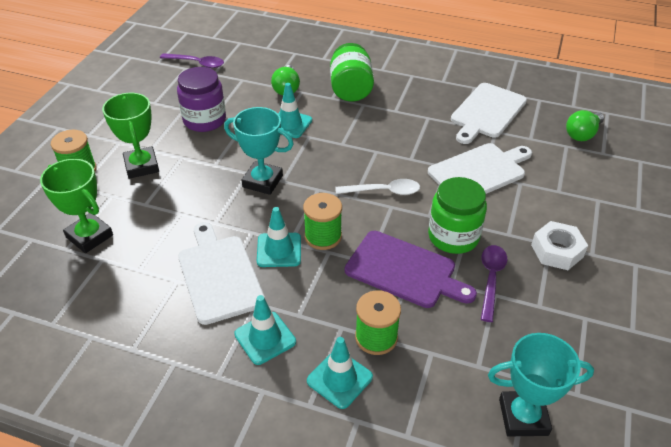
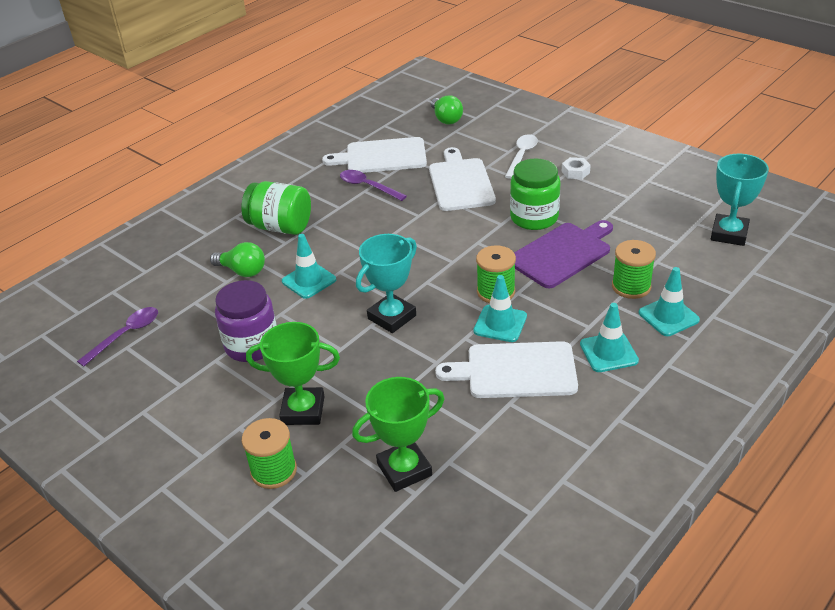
camera: 65 degrees left, 5 degrees down
white spoon [336,179,420,195] -> white spoon moved to [505,134,538,179]
white cutting board [451,83,527,144] -> white cutting board turned 120 degrees clockwise [322,137,427,173]
purple spoon [481,245,507,322] -> purple spoon moved to [340,170,407,201]
white nut [531,221,588,270] -> white nut [562,157,591,179], size x0.63

